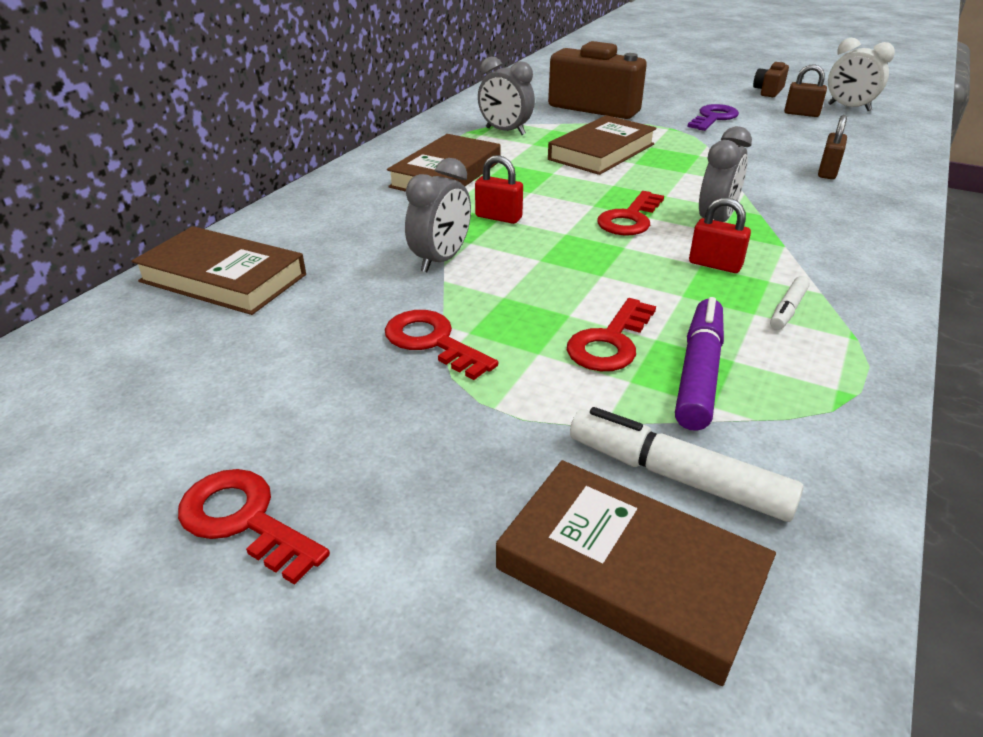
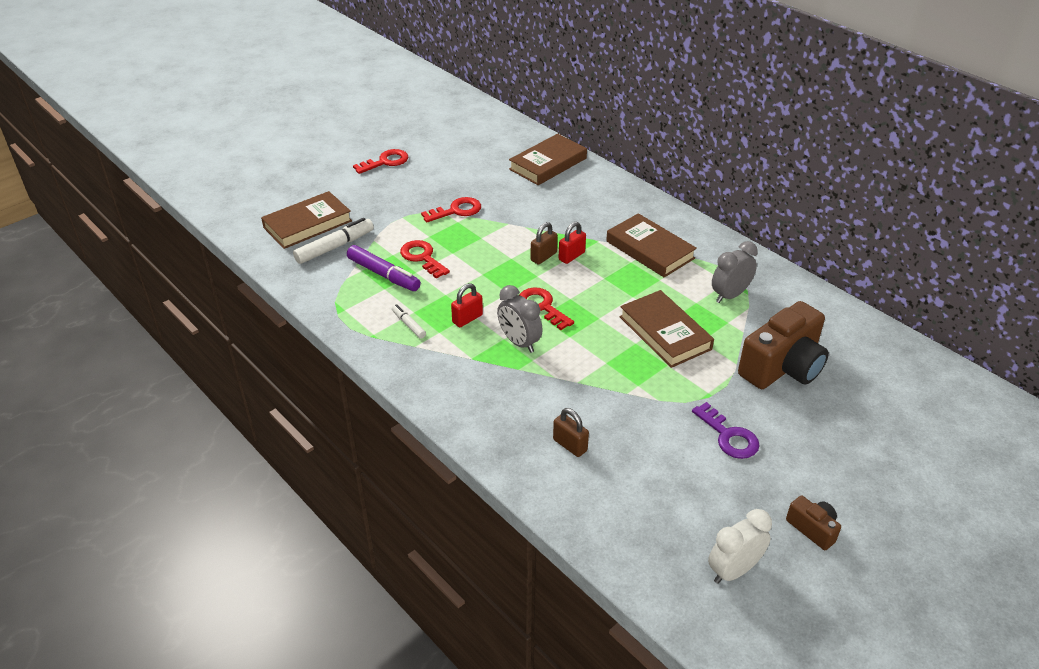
camera: 110 degrees right, 5 degrees up
grey clock [405,158,471,272] -> none
brown padlock [784,64,827,117] -> brown padlock moved to [531,222,558,265]

